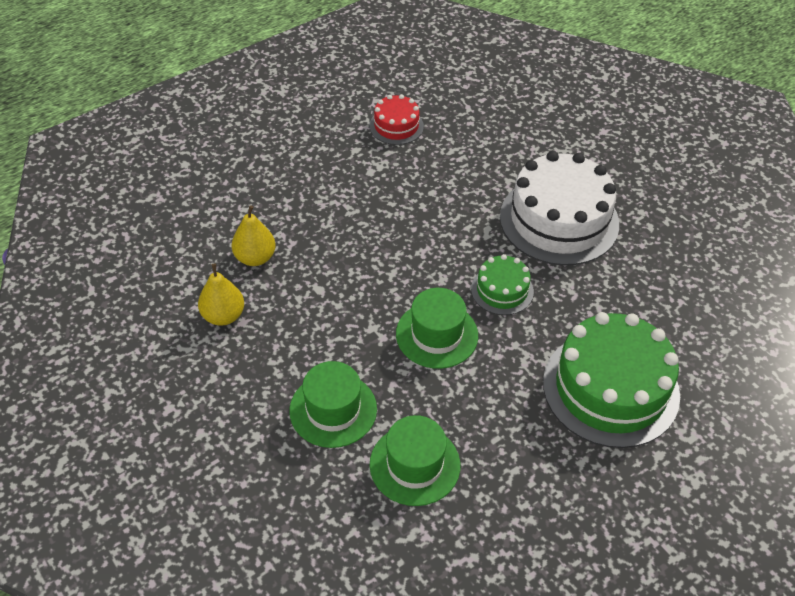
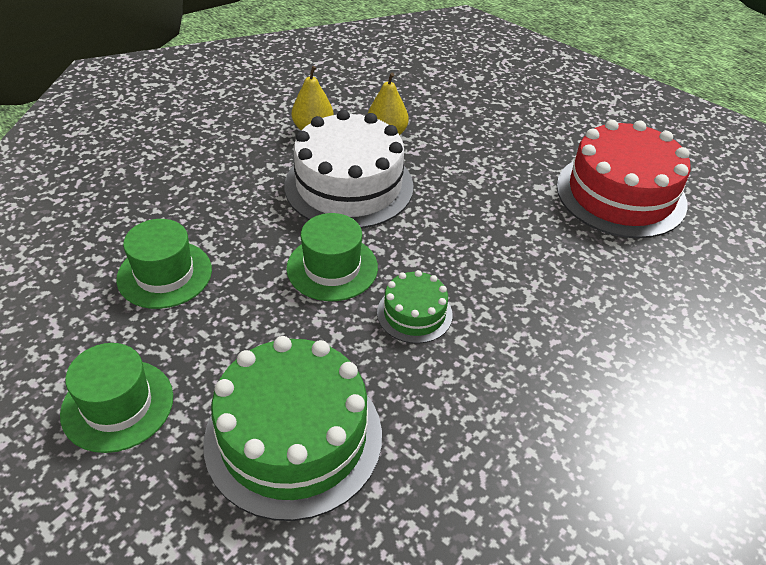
camera: 75 degrees right, 5 degrees down
green hat [289,361,377,448] -> green hat moved to [60,343,173,453]
red cake [369,94,424,145] -> red cake [557,120,691,238], size x2.02
white cake [500,151,619,266] -> white cake moved to [284,110,414,229]

